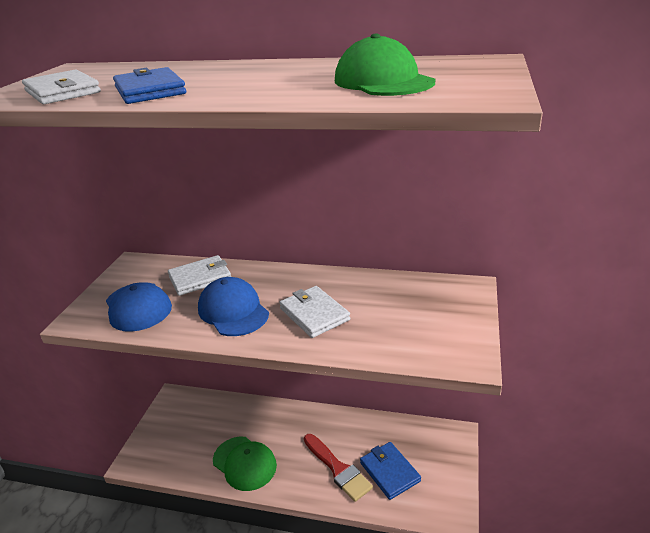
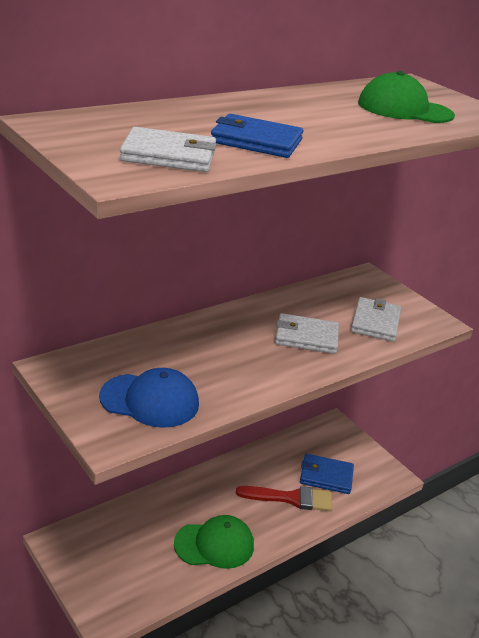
camera: 55 degrees left, 0 degrees up
white wallet [168,255,231,296] -> white wallet moved to [351,297,401,342]
blue cap [198,277,269,336] -> none

